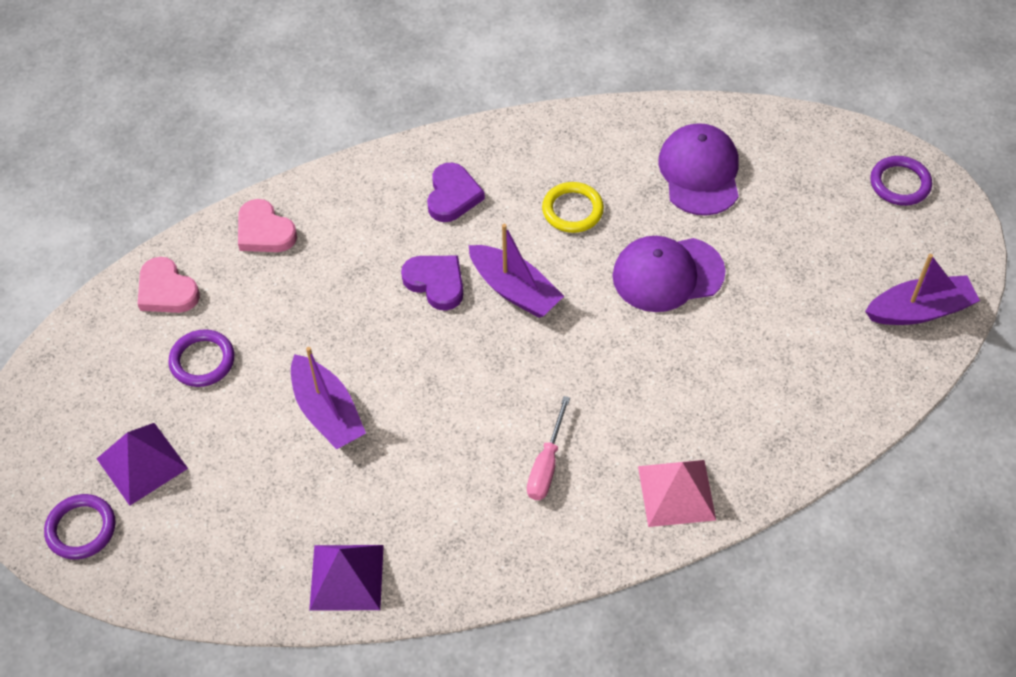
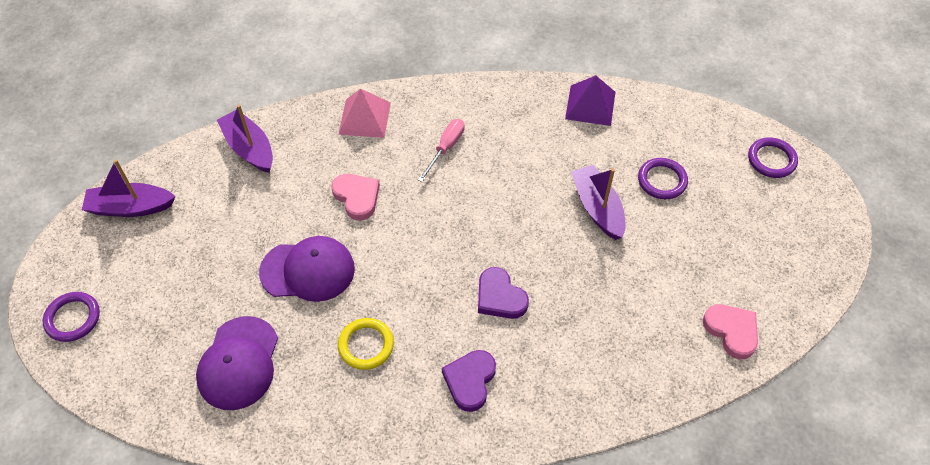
camera: 170 degrees left, 0 degrees up
purple pyramid [97,423,188,506] -> none
purple ring [168,329,235,387] -> purple ring moved to [638,158,688,199]
pink heart [238,199,297,252] -> pink heart moved to [331,174,380,220]
purple boat [469,224,564,318] -> purple boat moved to [217,105,273,173]

